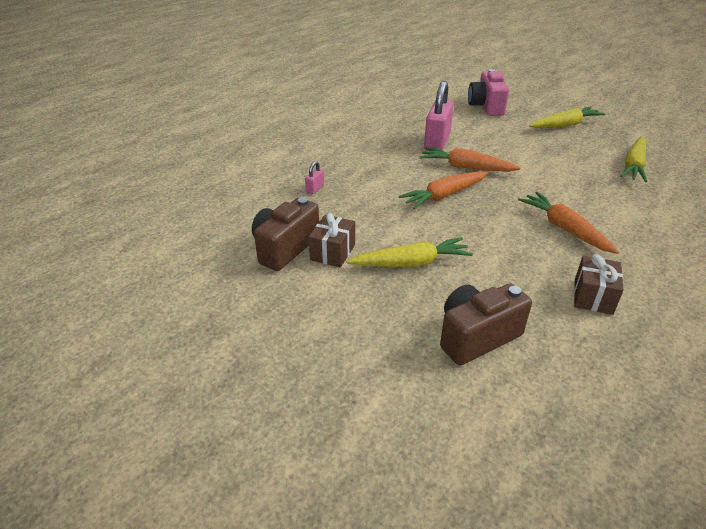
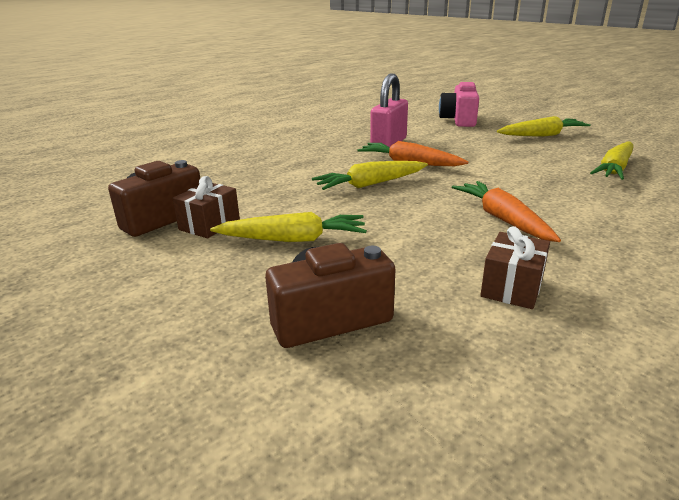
camera: 10 degrees right, 10 degrees down
pink padlock [305,161,324,194] -> none
orange carrot [398,171,488,209] -> yellow carrot [312,161,428,190]

